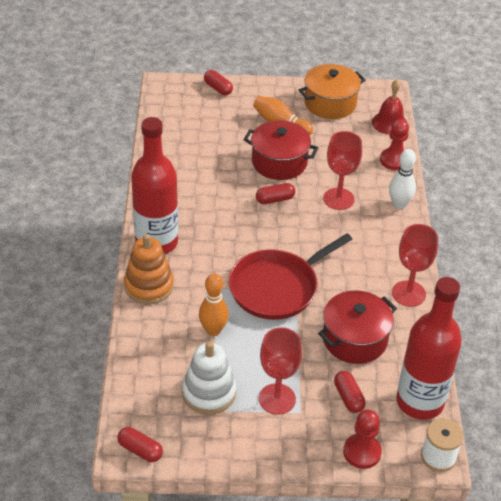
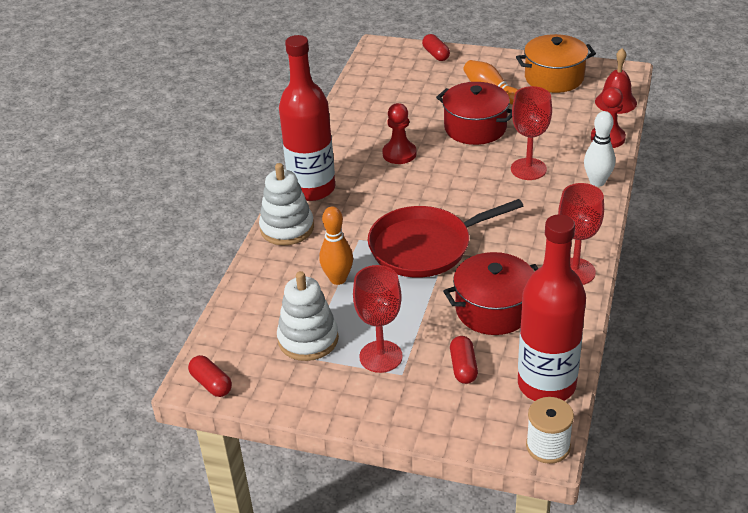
camera: 20 degrees right, 5 degrees down
orange stacking toy [124,234,174,304] -> white stacking toy [259,163,314,245]
red capsule [256,183,295,204] -> none
red pawn [343,410,382,469] -> red pawn moved to [382,103,417,164]

